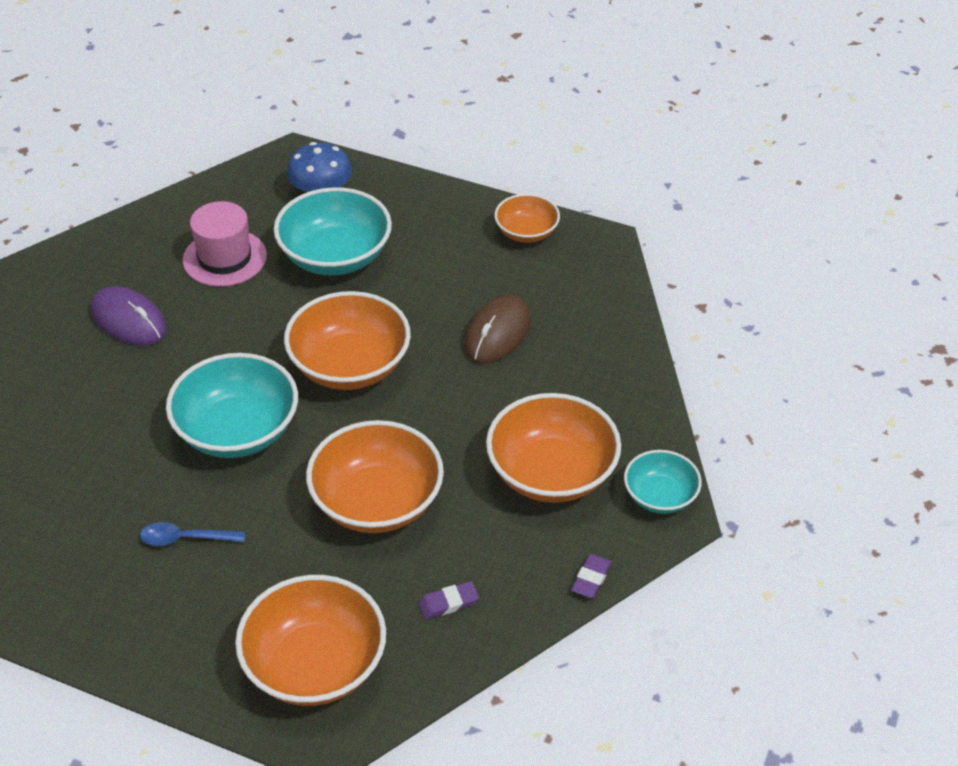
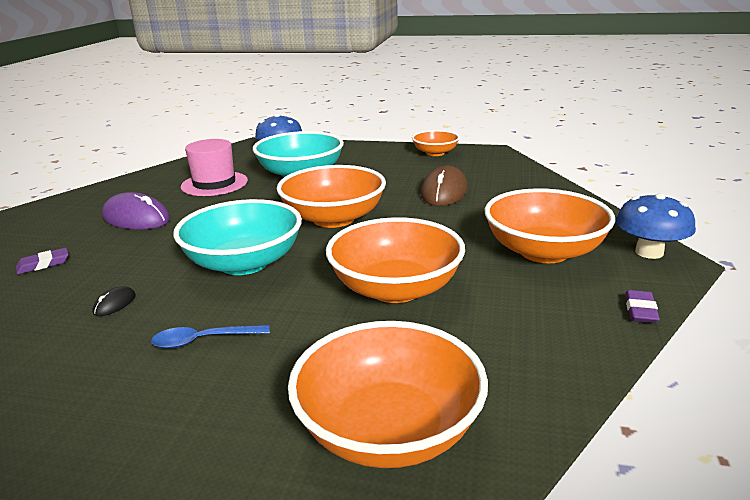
camera: 10 degrees left, 20 degrees down
purple eraser [418,581,479,619] -> purple eraser moved to [16,248,69,274]
turquoise bowl [624,450,702,514] -> blue mushroom [616,193,696,259]
none -> black mouse [92,286,136,316]

